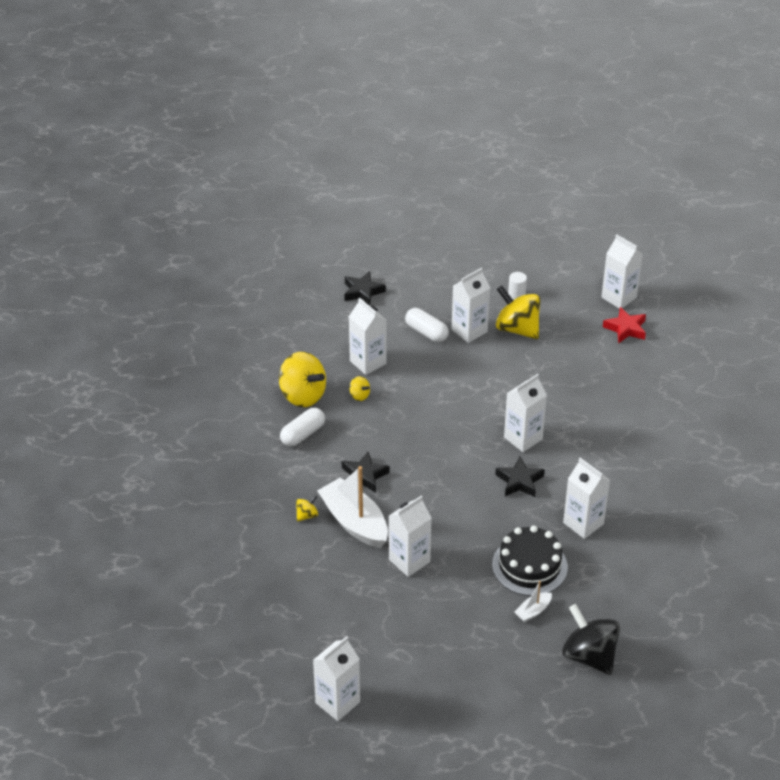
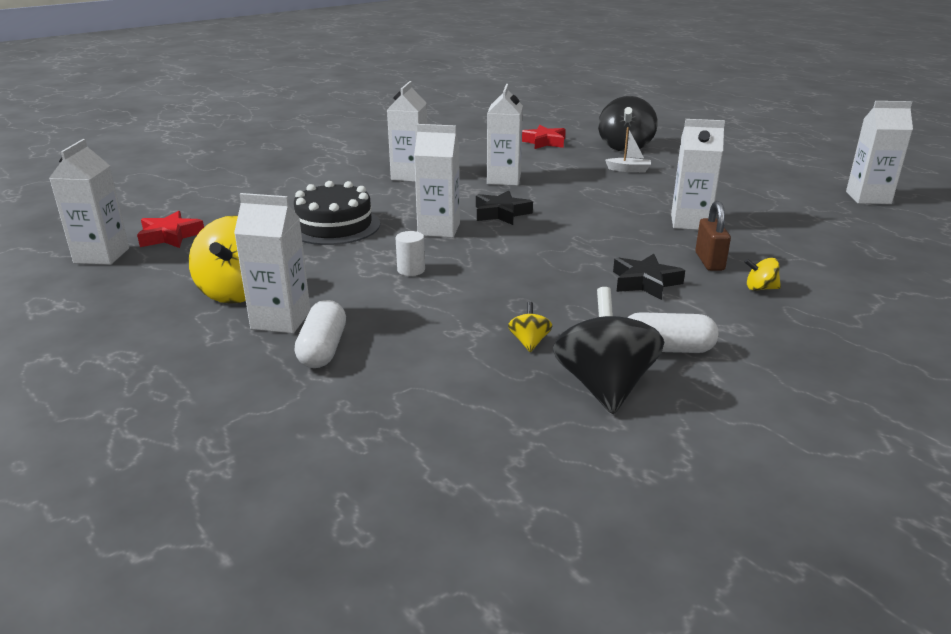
camera: 130 degrees left, 15 degrees down
yellow spinning top [279,352,326,407] -> black spinning top [553,287,664,414]
white boat [317,466,388,548] -> brown padlock [695,201,731,271]
black star [344,271,386,305] -> none
white carton [349,298,386,375] -> white carton moved to [387,81,427,182]
black cake [492,525,568,596] -> black cake moved to [294,181,380,245]
white cylinder [508,272,527,300] -> white cylinder moved to [396,231,425,276]
none -> red star [522,125,566,149]

